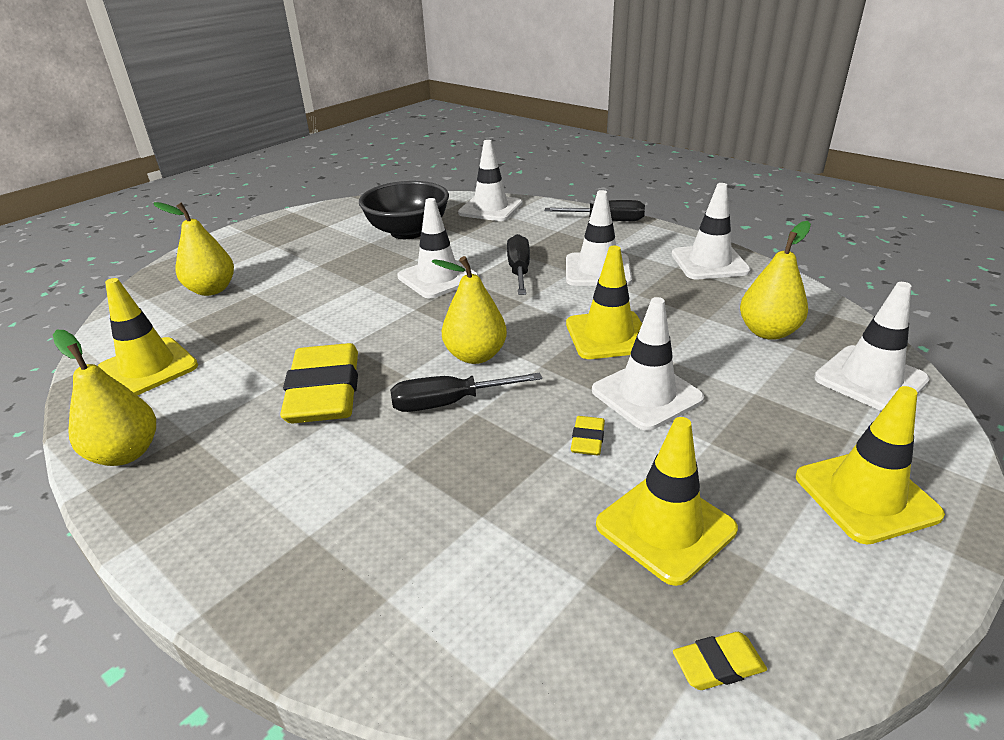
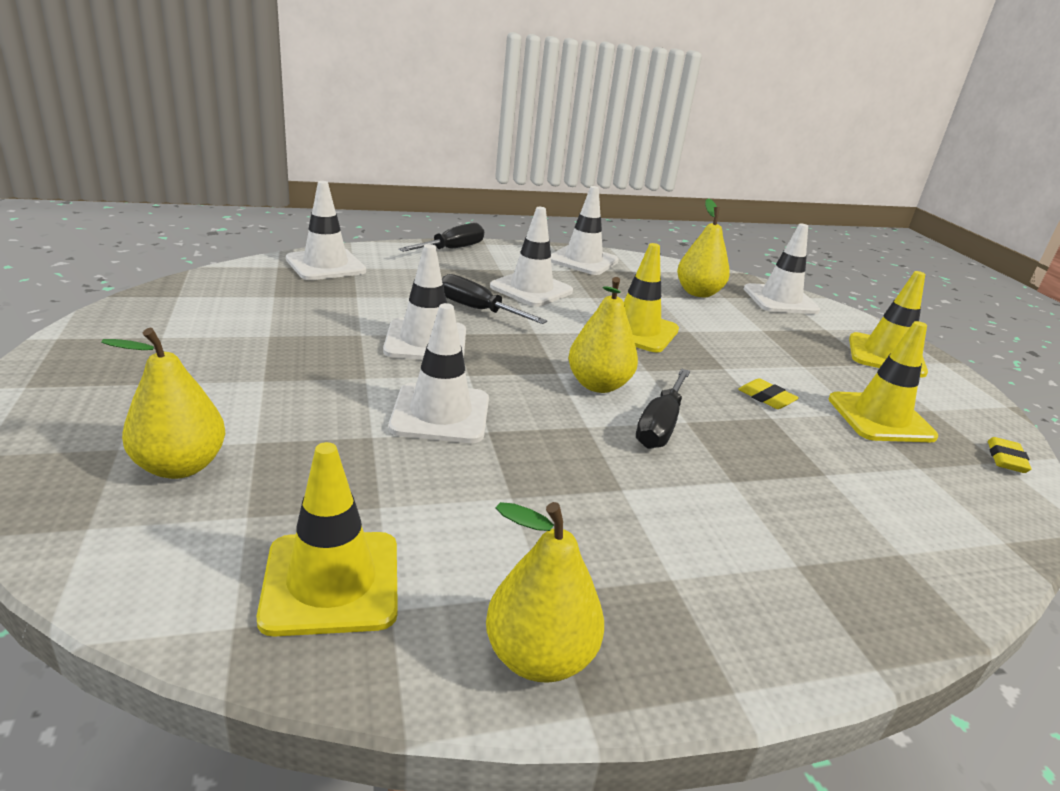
camera: 60 degrees left, 5 degrees down
yellow eraser [280,343,358,423] -> none
black bowl [359,181,449,239] -> none
white traffic cone [592,297,704,431] -> white traffic cone moved to [389,303,489,443]

